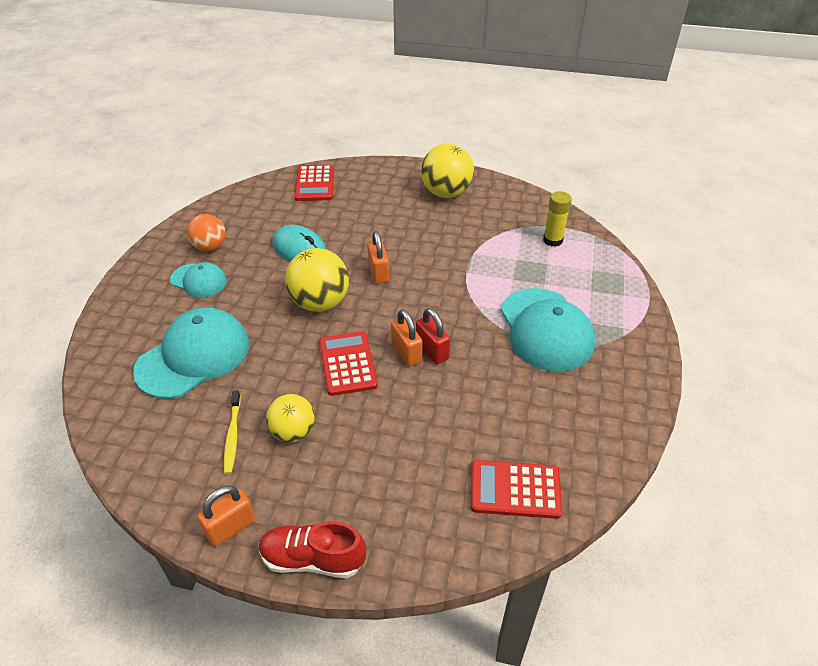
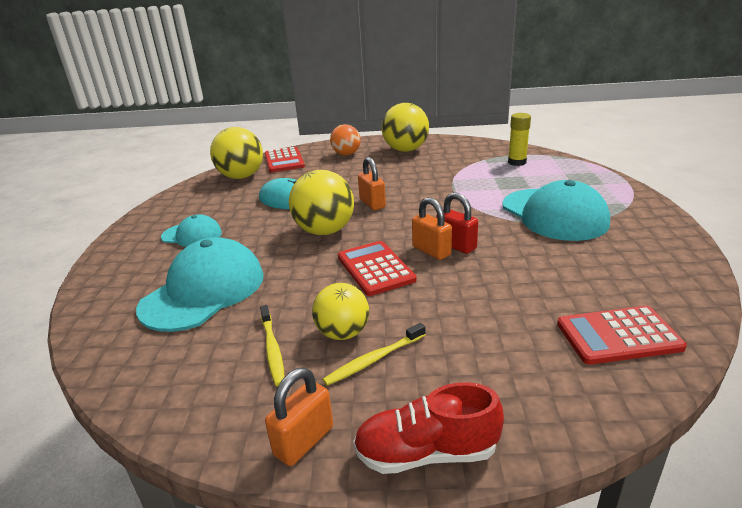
camera: 10 degrees left, 15 degrees down
orange ball [187,214,226,251] -> orange ball moved to [330,124,361,156]
none -> yellow ball [210,127,263,179]
none -> yellow toothbrush [323,323,426,386]

